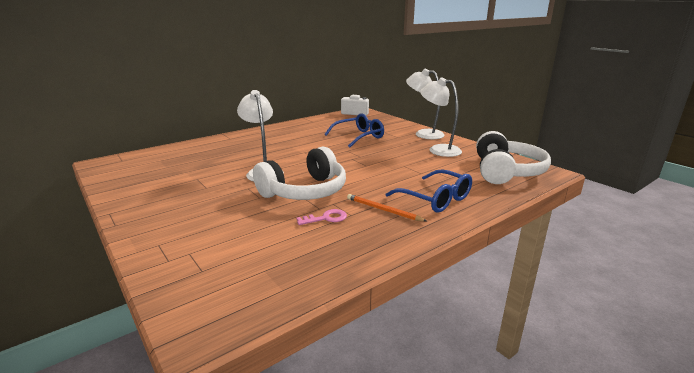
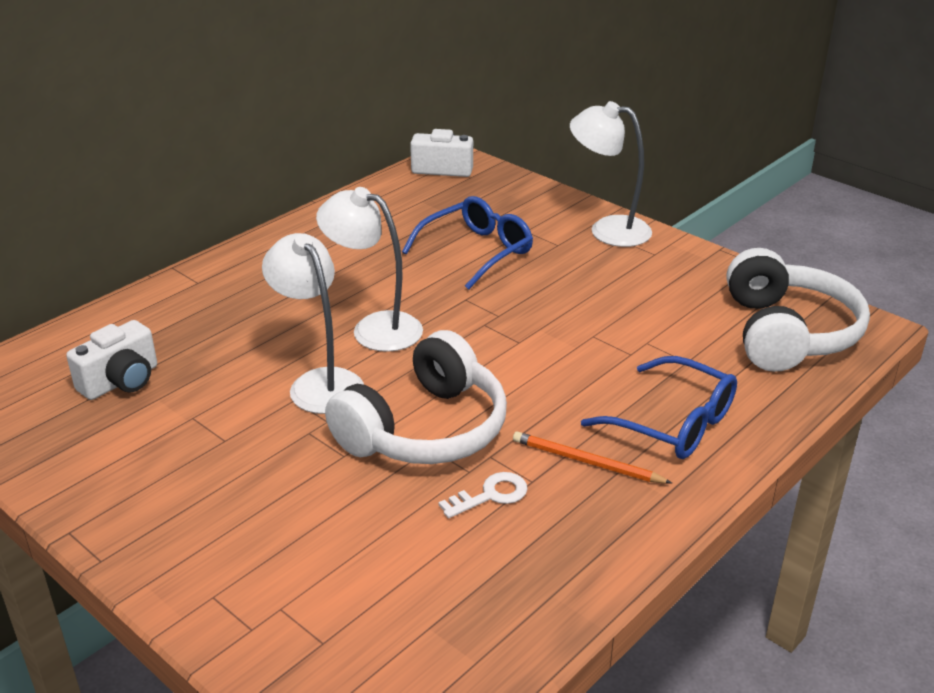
camera: 10 degrees left, 10 degrees up
pink key [297,209,347,225] -> white key [439,472,528,518]
white lamp [420,77,462,157] -> white lamp moved to [316,187,423,352]
none -> white camera [66,320,157,400]

